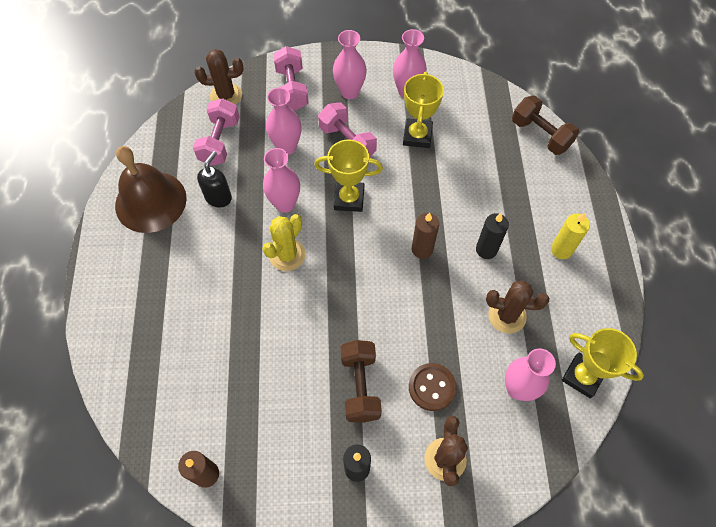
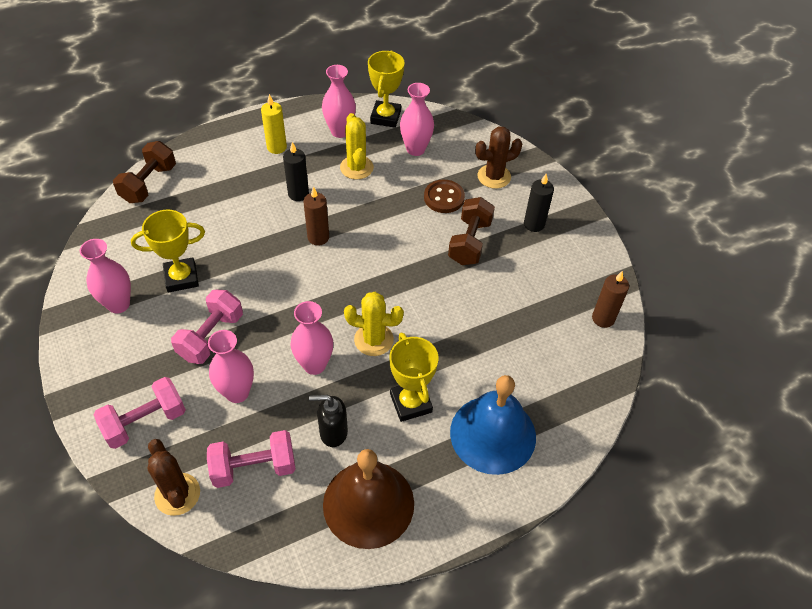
camera: 115 degrees left, 10 degrees down
yellow trophy [314,140,383,212] -> yellow trophy moved to [389,333,438,422]
pink vase [333,30,367,99] -> pink vase moved to [322,65,356,138]
brown dumbbell [340,340,382,423] -> brown dumbbell turned 45 degrees counterclockwise [448,197,495,265]
brown cactus [486,280,549,333] -> yellow cactus [340,113,374,180]
none -> blue bell [450,375,536,475]

